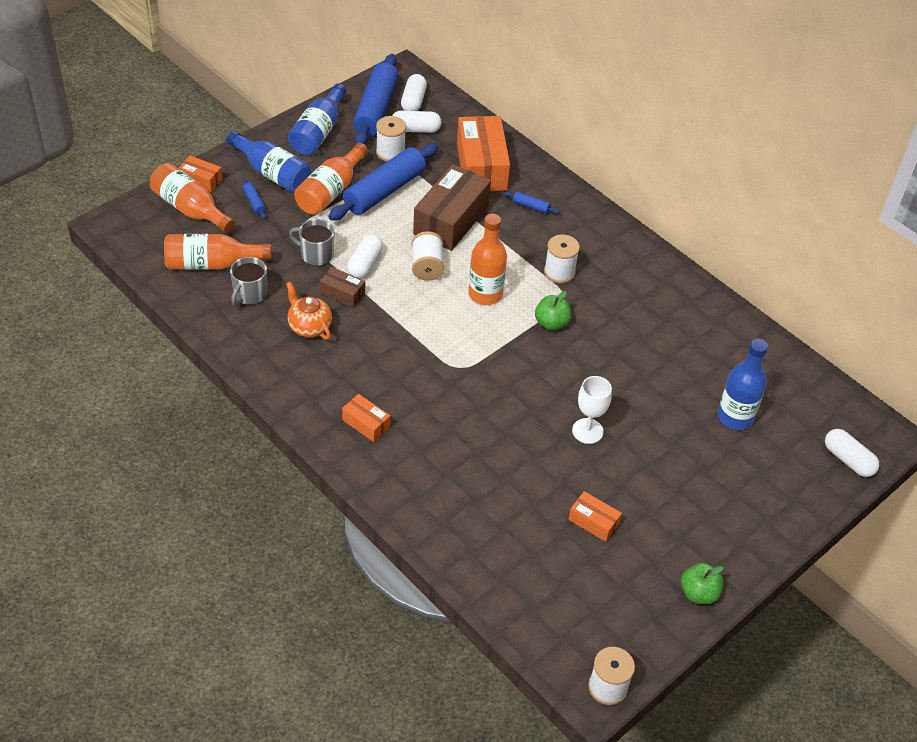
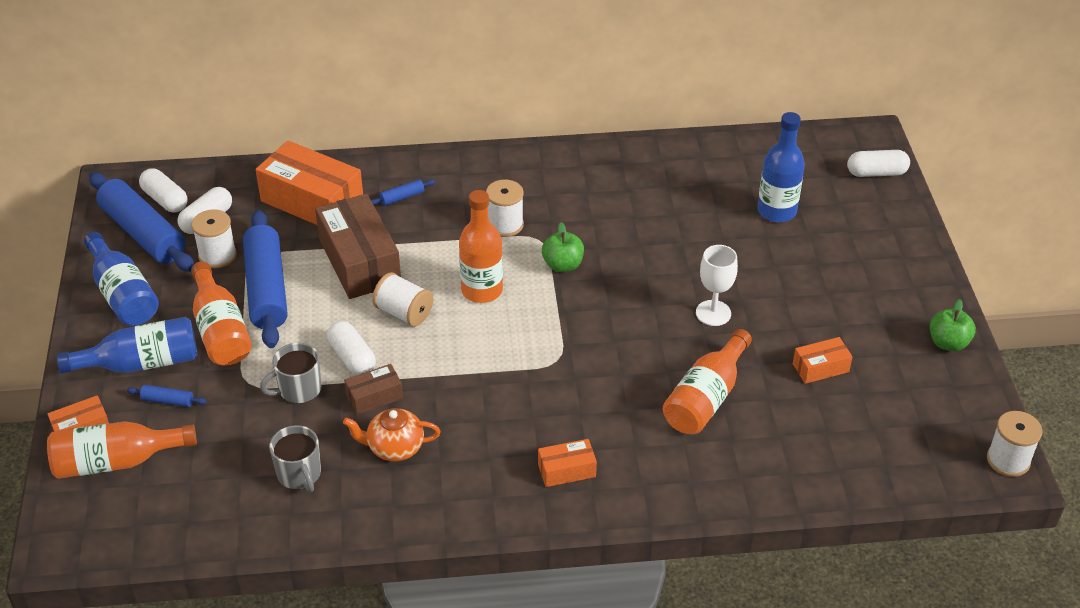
camera: 50 degrees left, 5 degrees down
orange bottle [164,234,272,270] -> orange bottle moved to [663,329,752,434]

